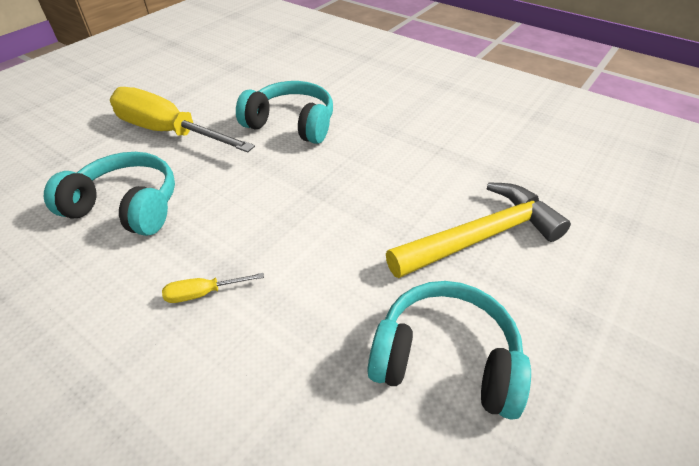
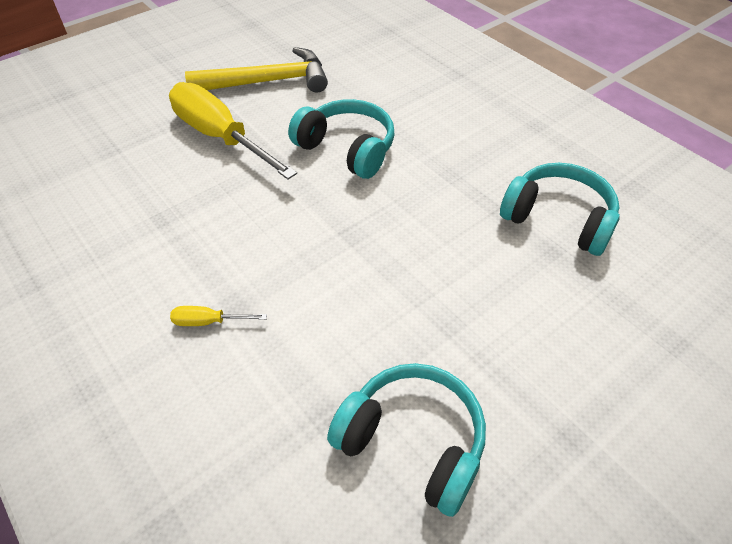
camera: 15 degrees right, 5 degrees up
turquoise headphones [44,152,175,236] -> turquoise headphones moved to [500,163,620,256]
yellow hammer [386,182,571,278] -> yellow hammer moved to [185,47,328,93]

